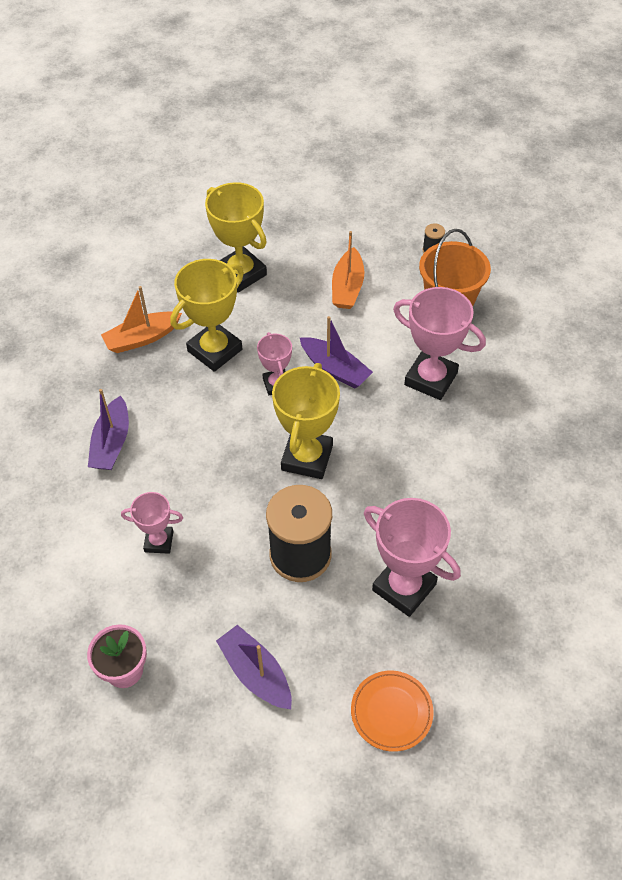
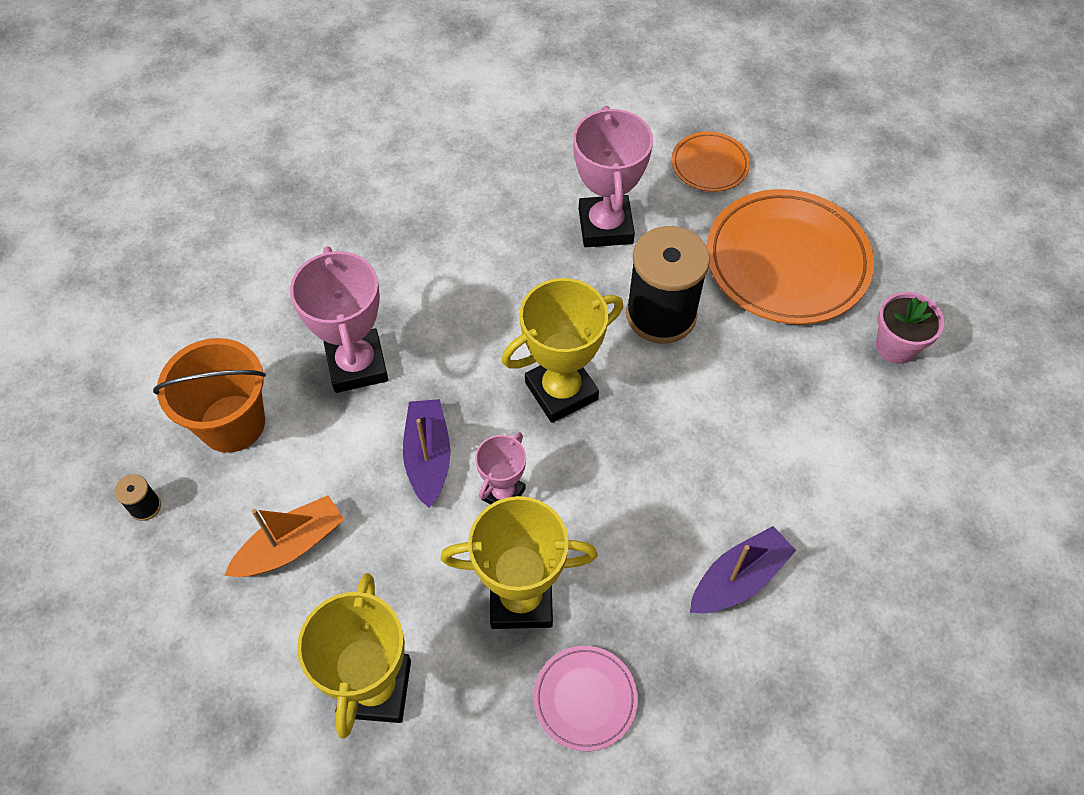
camera: 135 degrees left, 5 degrees up
orange boat [101,286,182,353] -> pink plate [533,646,638,751]
pink trophy [121,492,183,554] -> none
purple boat [216,625,292,709] -> orange plate [706,189,874,324]

